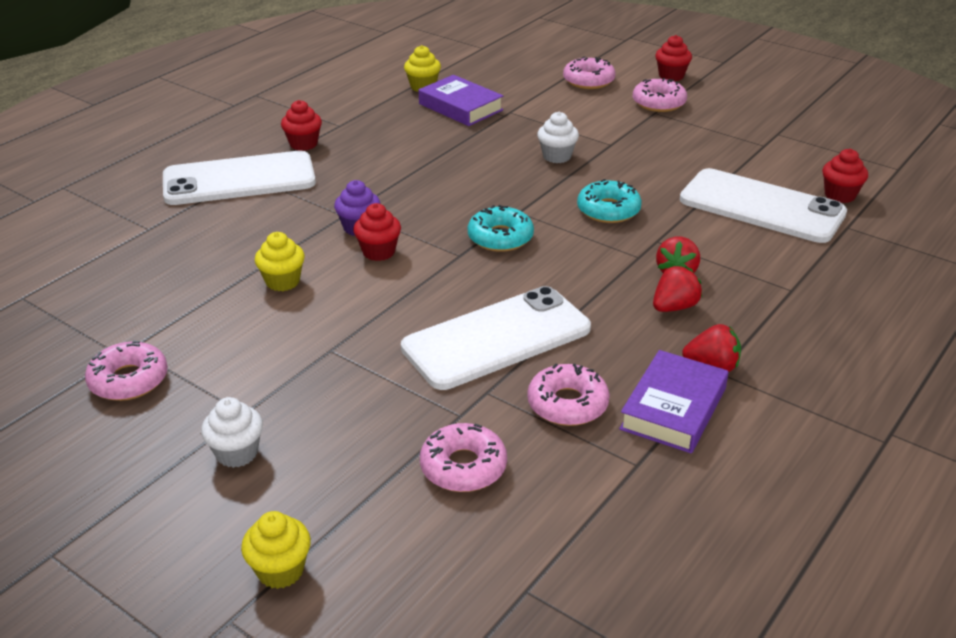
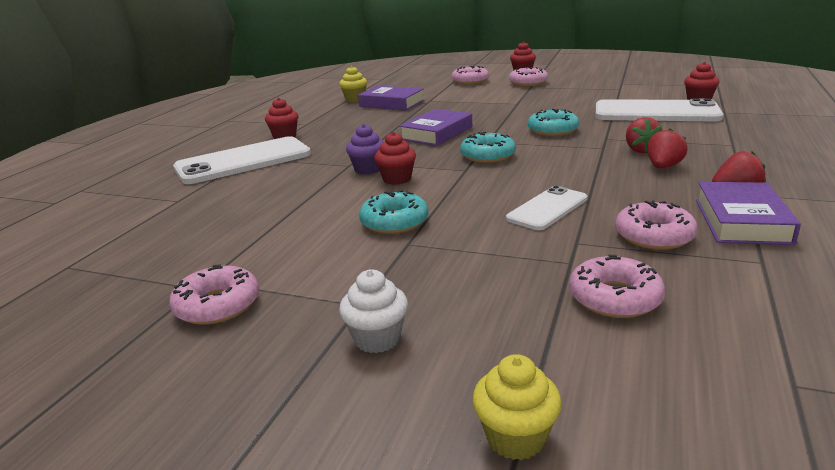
camera: 15 degrees left, 10 degrees down
yellow cupcake [255,232,305,291] -> none
white phone [401,286,591,390] -> white phone [506,186,587,230], size x0.56
white cupcake [537,112,579,163] -> none
none -> turquoise donut [359,190,429,234]
none -> purple book [399,109,472,146]

